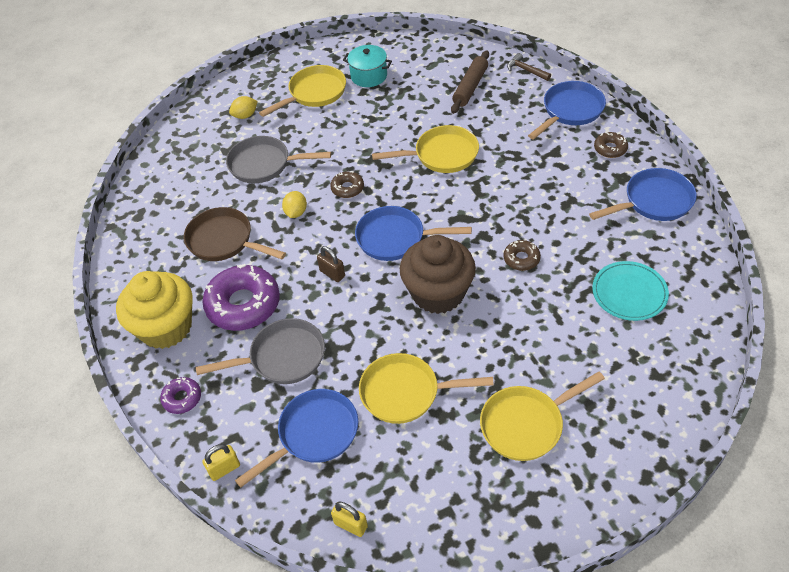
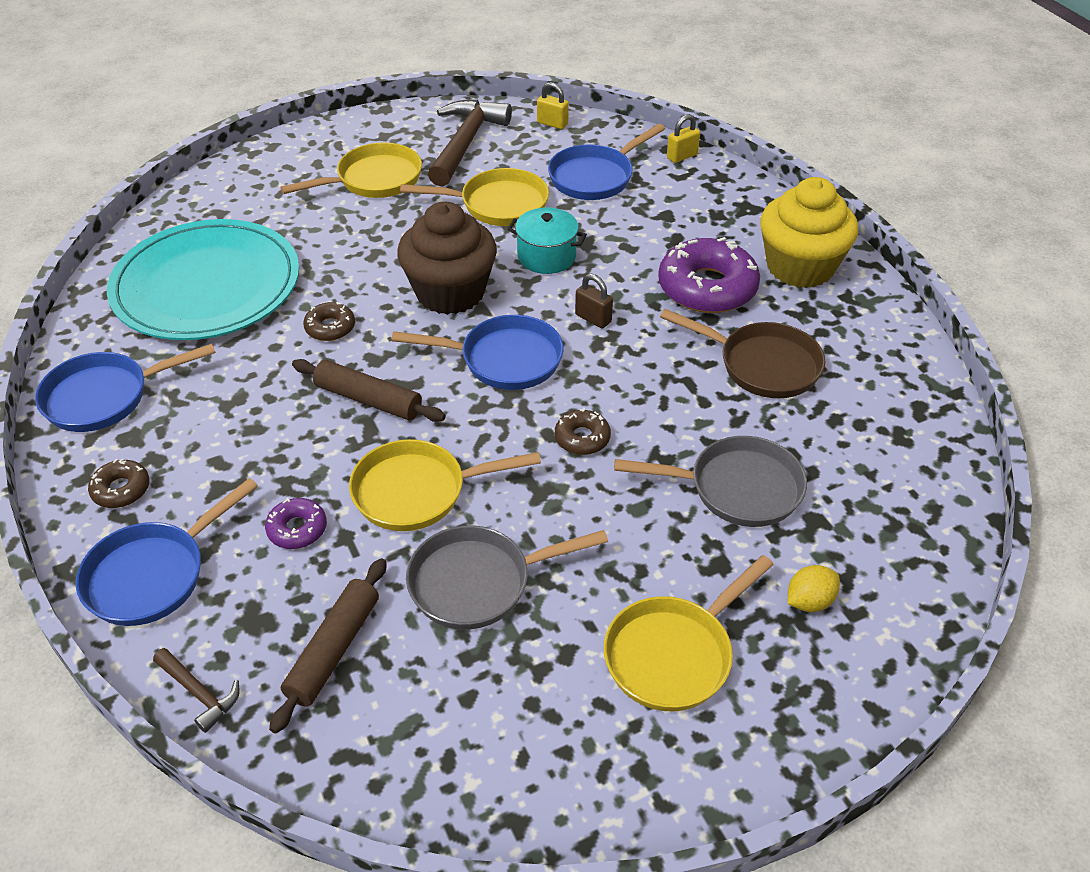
camera: 175 degrees right, 5 degrees down
purple donut [160,377,201,414] -> purple donut moved to [265,498,327,549]
grey pan [196,318,325,384] -> grey pan moved to [406,525,608,630]
yellow lemon [282,191,307,218] -> none
turquoise pot [343,45,392,87] -> turquoise pot moved to [507,207,587,274]
turquoise plate [592,261,669,321] -> turquoise plate [107,219,299,340], size x1.97
none -> brown rolling pin [292,359,445,422]
none -> brown hammer [428,100,512,187]

